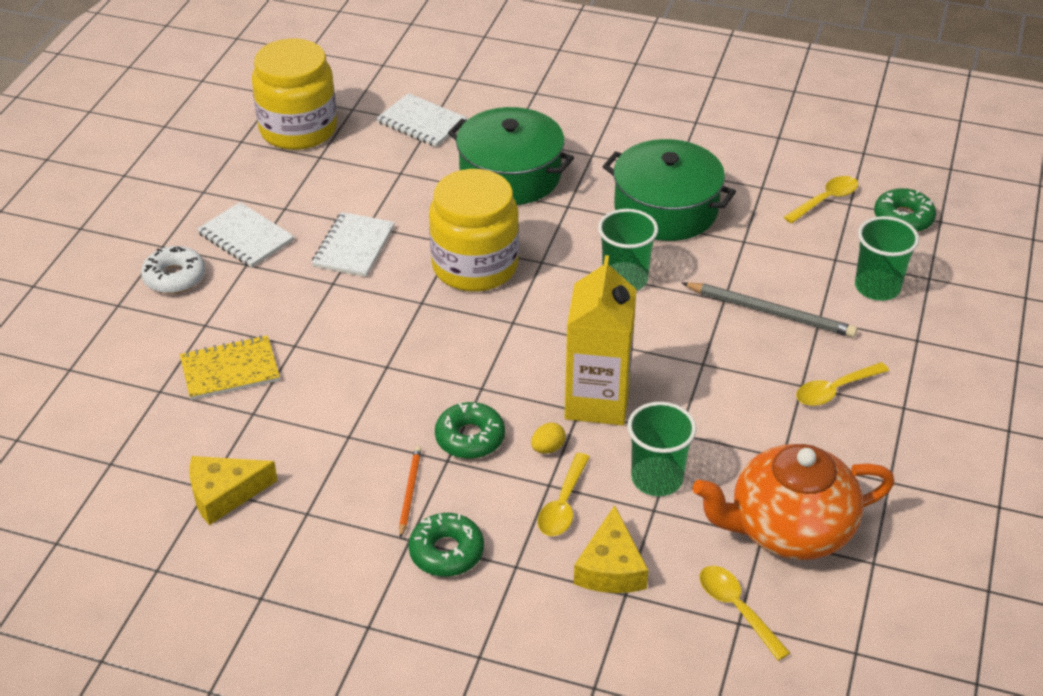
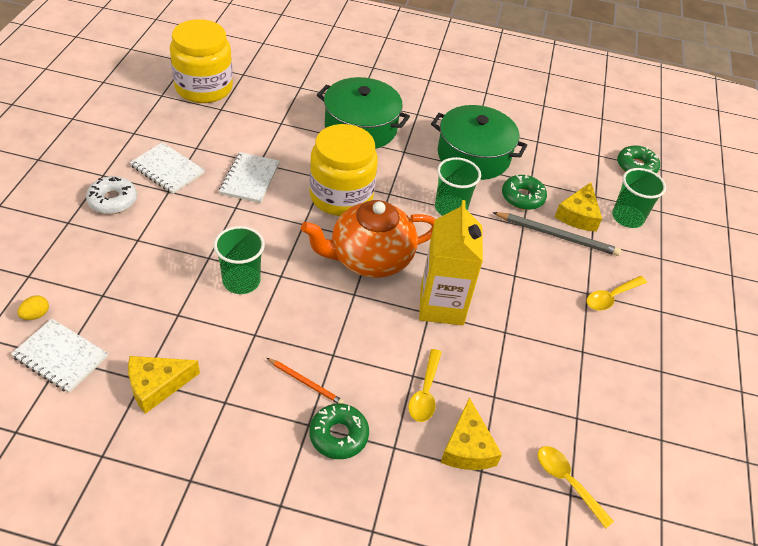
camera: 10 degrees left, 5 degrees up
yellow notebook [180,335,280,400] -> none
white notebook [376,93,467,147] -> white notebook moved to [11,319,108,393]
orange pencil [399,446,422,538] -> orange pencil turned 120 degrees clockwise [267,358,344,404]
green donut [435,402,505,459] -> green donut moved to [502,175,547,210]
yellow egg [531,422,566,454] -> yellow egg moved to [17,296,49,320]
green cup [627,402,697,496] -> green cup moved to [214,226,265,294]
orange teapot [692,444,895,560] -> orange teapot moved to [301,200,436,278]
yellow spoon [783,176,858,224] -> none
none -> yellow cheese [555,182,602,232]

